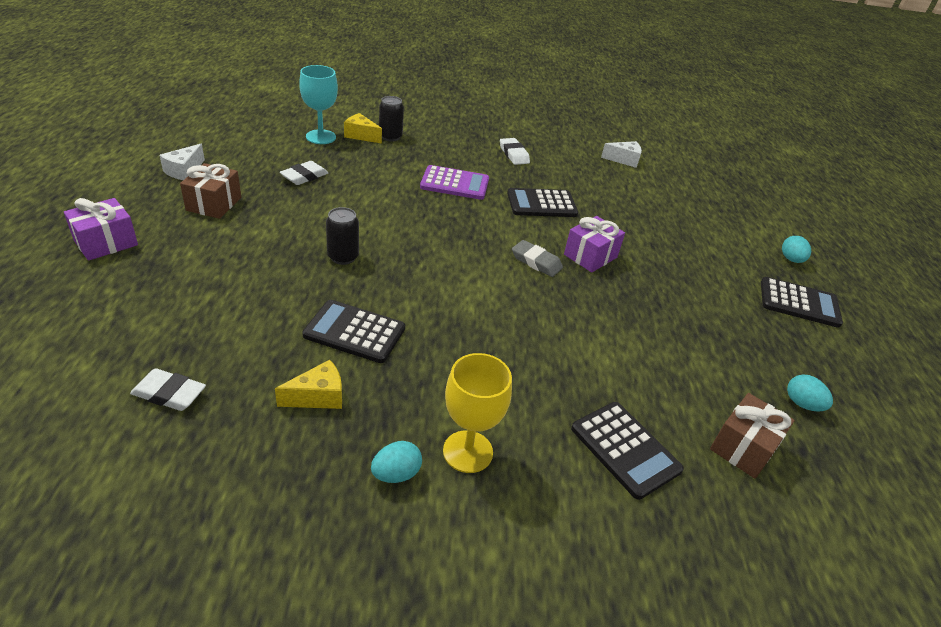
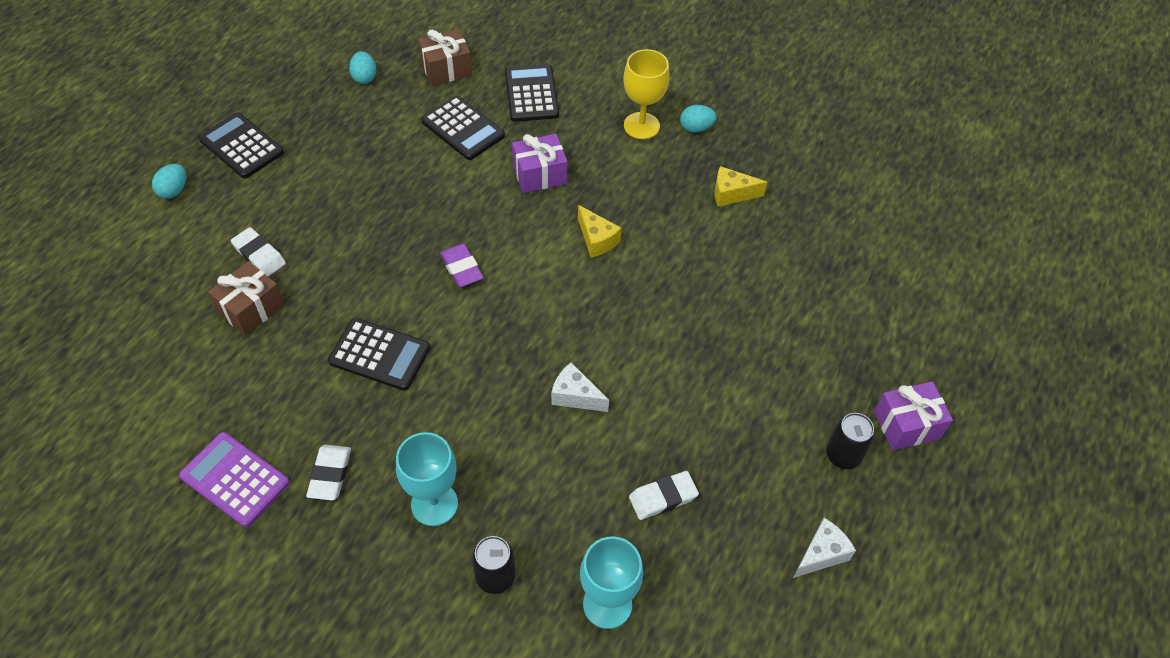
camera: 150 degrees left, 15 degrees up
white eraser [130,368,206,411] -> white eraser moved to [231,227,286,276]
brown gift [180,163,241,219] -> brown gift moved to [208,261,284,336]
black calculator [302,300,405,363] -> black calculator moved to [421,96,505,160]
black can [326,207,359,265] -> black can moved to [826,413,875,469]
yellow cheese [344,113,382,143] -> yellow cheese moved to [578,205,621,258]
purple calculator [420,165,489,200] -> purple calculator moved to [179,432,290,527]
grey eraser [512,240,563,277] -> purple eraser [440,244,484,287]
purple gift [564,216,625,273] -> purple gift moved to [512,134,567,193]
white cheese [601,141,642,168] -> white cheese moved to [551,362,609,412]
none -> turquoise goblet [396,432,458,526]

